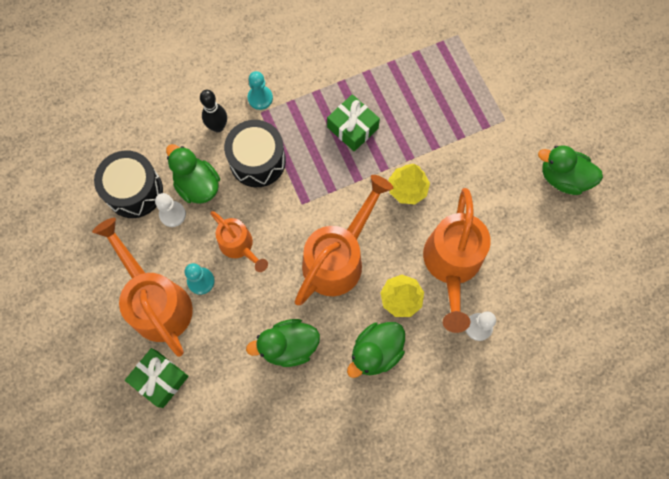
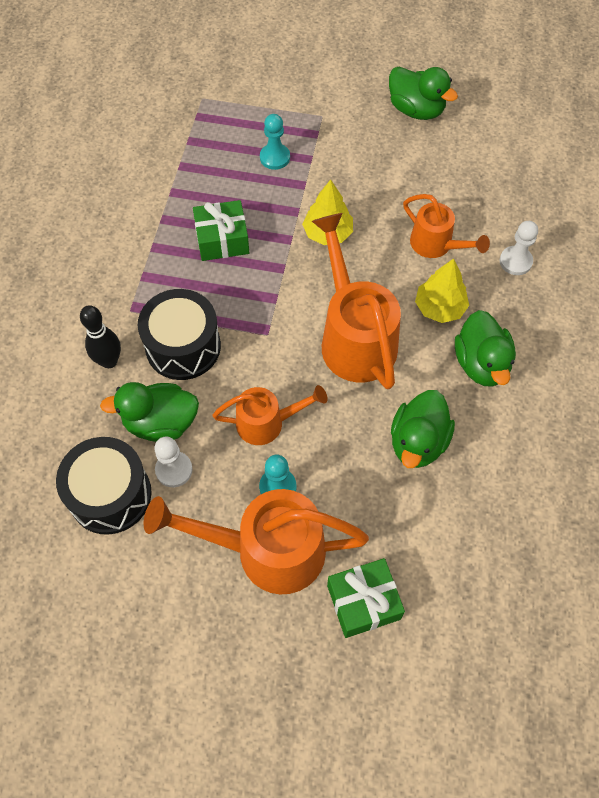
camera: 55 degrees left, 10 degrees down
turquoise pawn [248,71,273,110] -> turquoise pawn moved to [260,114,290,170]
orange watering can [423,188,491,333] -> orange watering can [403,194,490,258], size x0.58
green duck [538,145,603,195] -> green duck turned 105 degrees counterclockwise [389,67,458,120]

